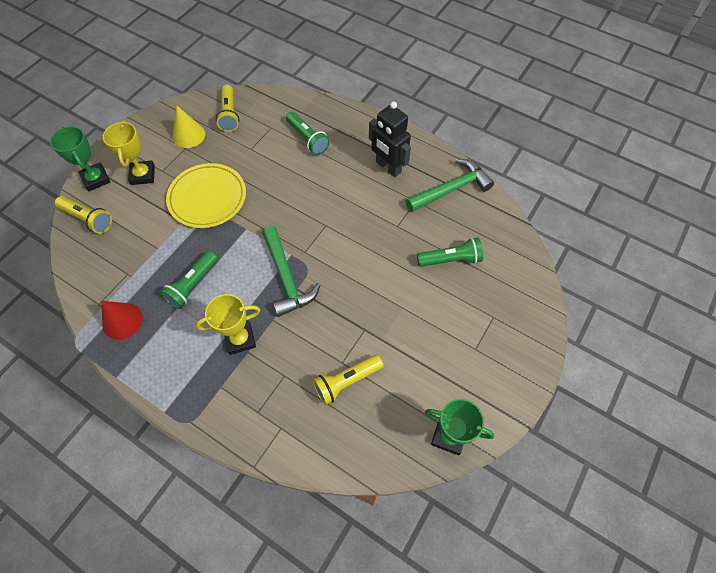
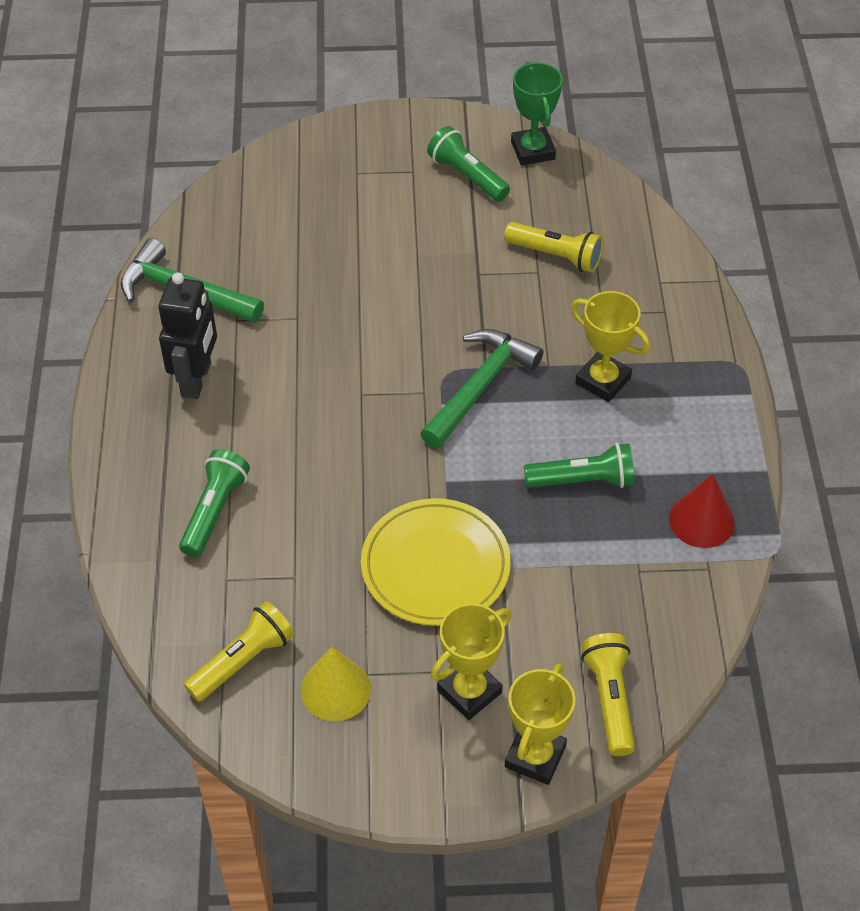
camera: 125 degrees left, 10 degrees down
green trophy [50,126,110,191] -> yellow trophy [505,663,575,785]
green flashlight [417,238,483,267] -> green flashlight moved to [427,126,510,202]

